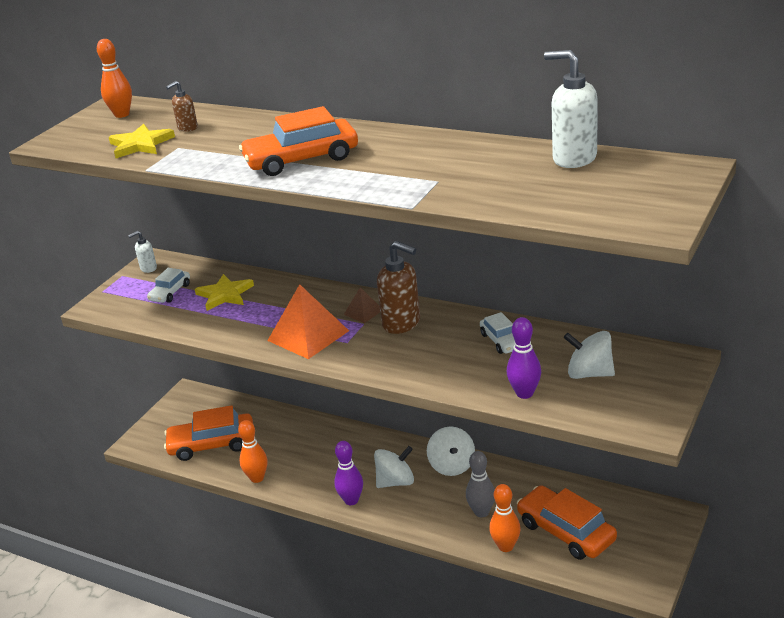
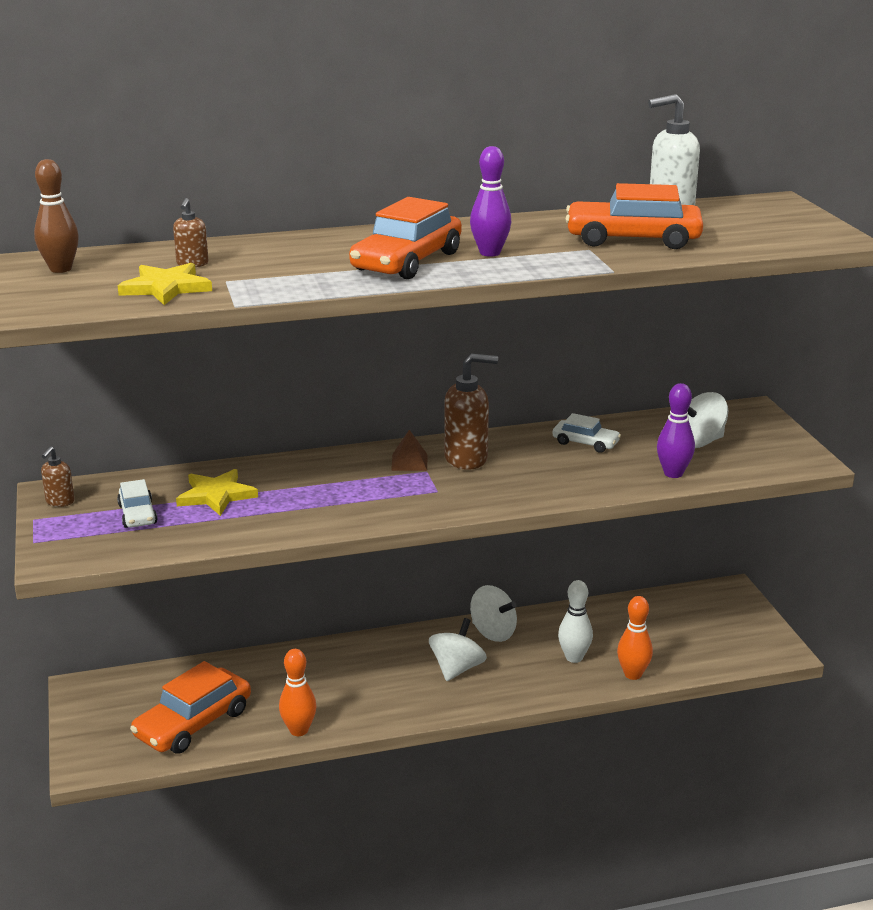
camera: 45 degrees left, 5 degrees down
orange bowling pin [97,39,132,118] -> brown bowling pin [34,159,79,273]
white soap dispenser [128,231,157,273] -> brown soap dispenser [41,446,75,507]
orange pyramid [267,284,349,359] -> none
purple bowling pin [334,441,363,505] -> purple bowling pin moved to [470,146,511,257]
grey bowling pin [466,451,495,517] -> white bowling pin [558,580,593,663]
orange car [517,485,617,560] -> orange car moved to [565,183,703,249]

